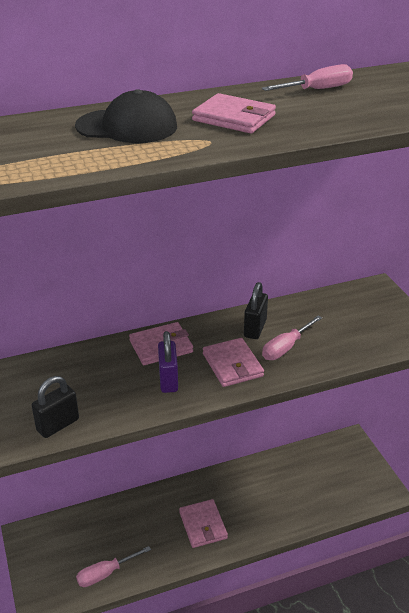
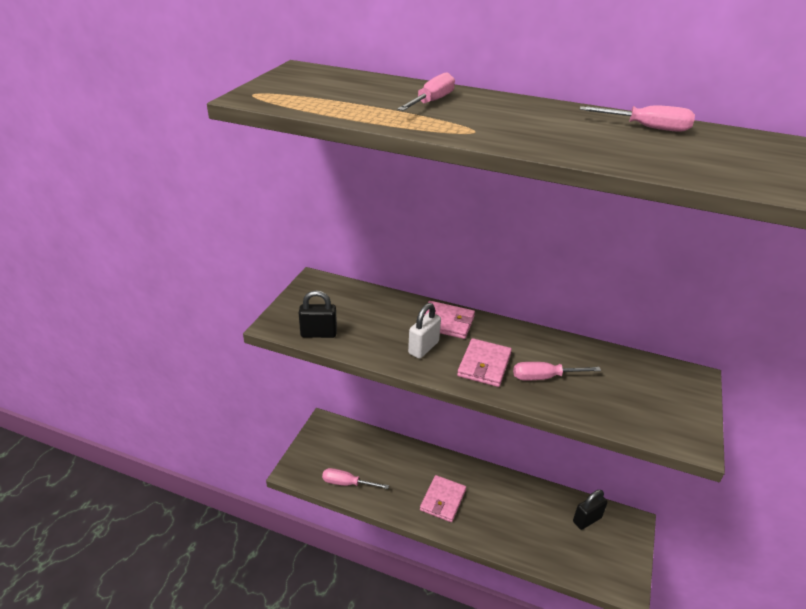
camera: 40 degrees right, 0 degrees up
black cap [75,89,177,143] -> pink screwdriver [397,72,455,111]
purple padlock [158,331,178,393] -> white padlock [408,303,441,359]
pink wallet [192,93,276,134] -> none
black padlock [244,282,268,339] -> black padlock moved to [573,490,608,530]

